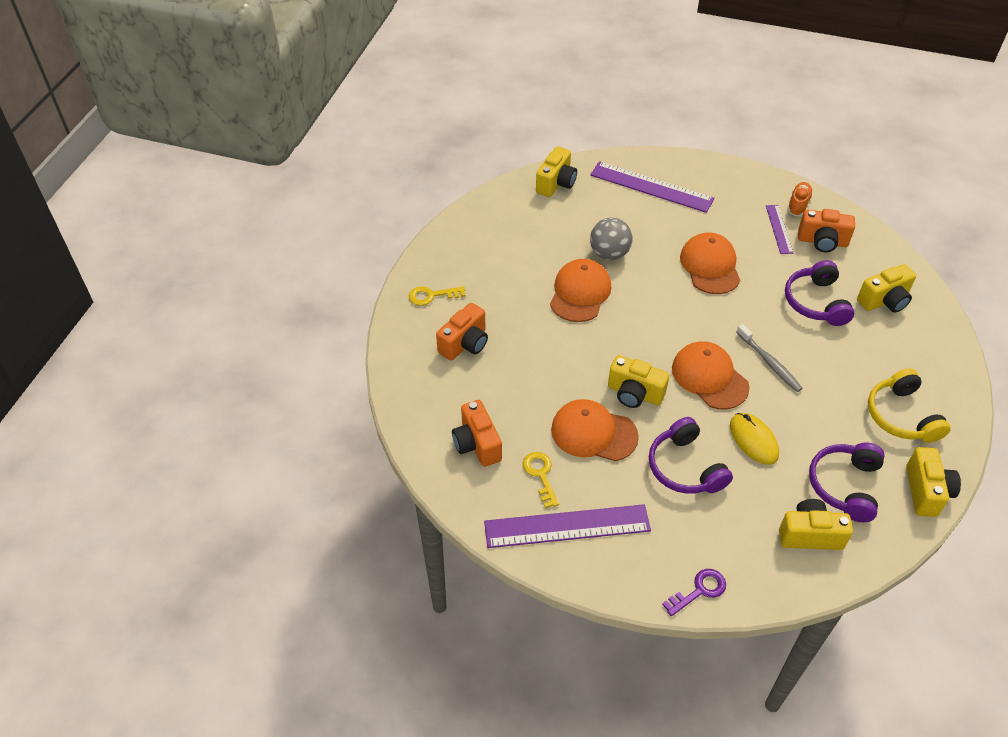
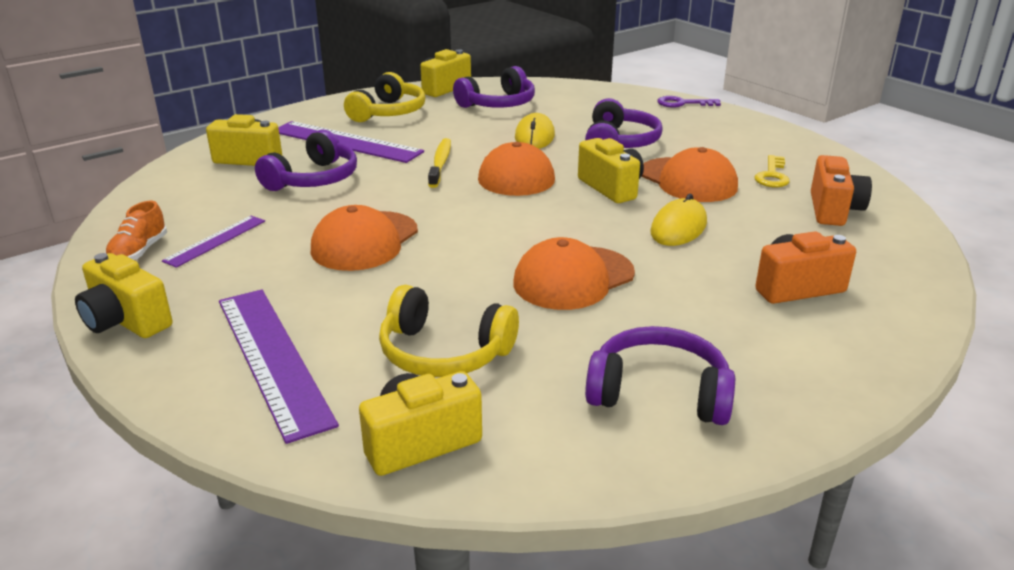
camera: 145 degrees left, 20 degrees down
yellow key [409,286,466,306] -> none
purple ruler [484,504,651,548] -> purple ruler moved to [278,121,424,163]
grey ball [590,218,633,260] -> none
grey toothbrush [736,324,803,392] -> yellow toothbrush [428,138,451,188]
yellow camera [779,499,853,550] -> yellow camera moved to [75,253,173,338]
orange shoe [787,182,813,216] -> orange shoe turned 45 degrees counterclockwise [105,201,167,261]
orange camera [798,209,855,252] -> none
none -> yellow headphones [379,285,519,377]
none -> purple headphones [585,326,735,425]
none -> yellow mouse [651,194,707,246]

